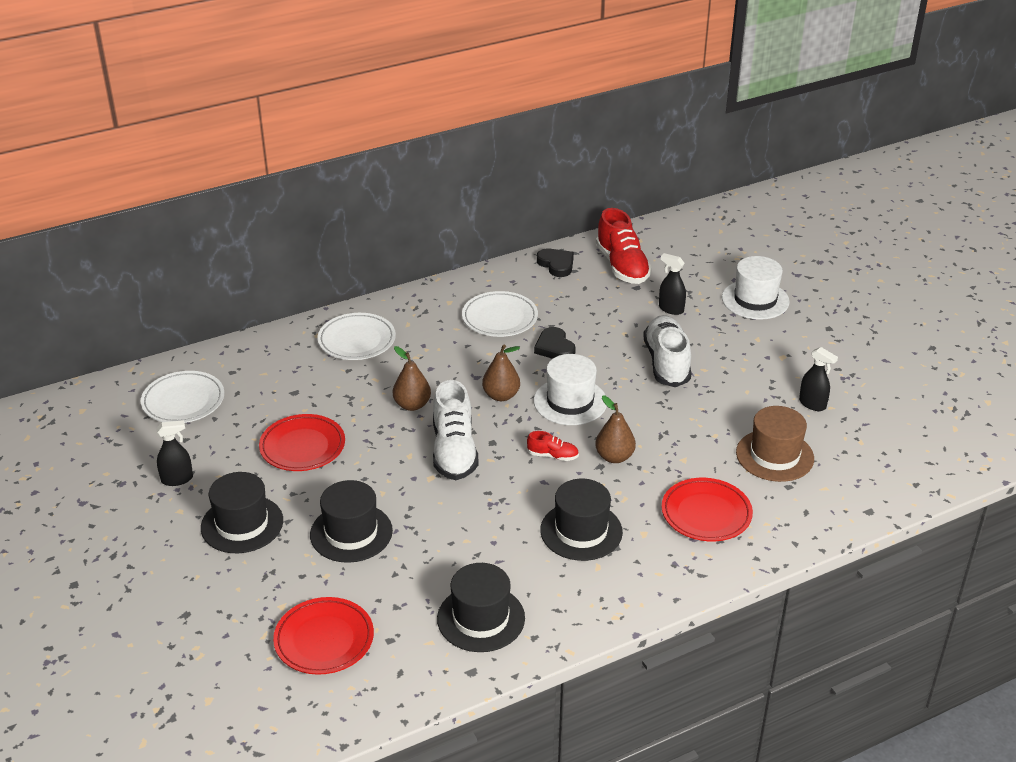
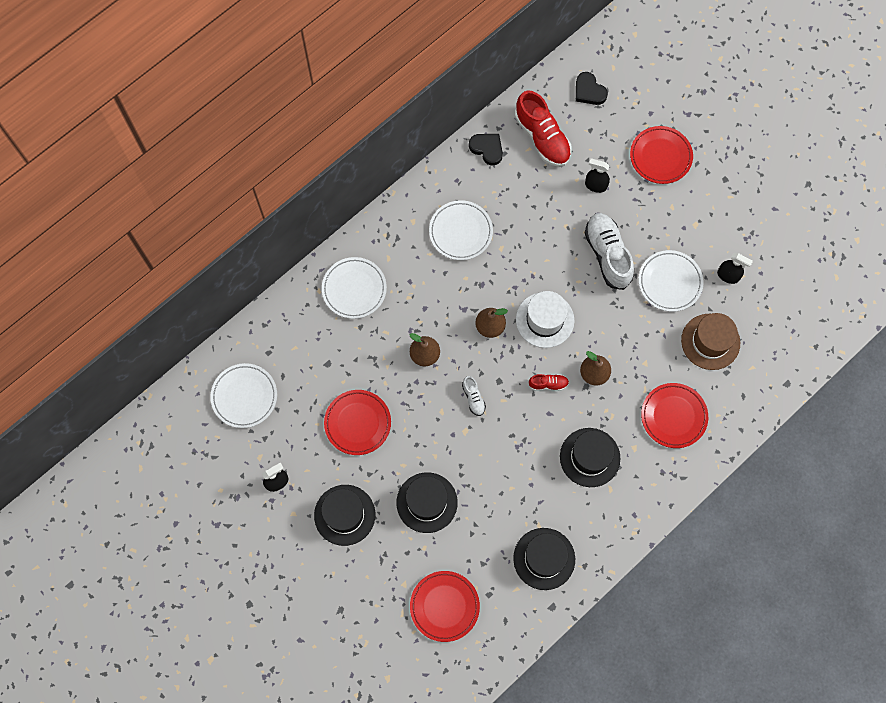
camera: 15 degrees left, 35 degrees up
white shoe [433,380,479,480] -> white shoe [462,376,486,416], size x0.47
black heart [534,327,576,359] -> black heart moved to [576,72,608,105]
white hat [722,256,790,320] -> red plate [630,126,693,184]
none -> white plate [638,250,704,312]

